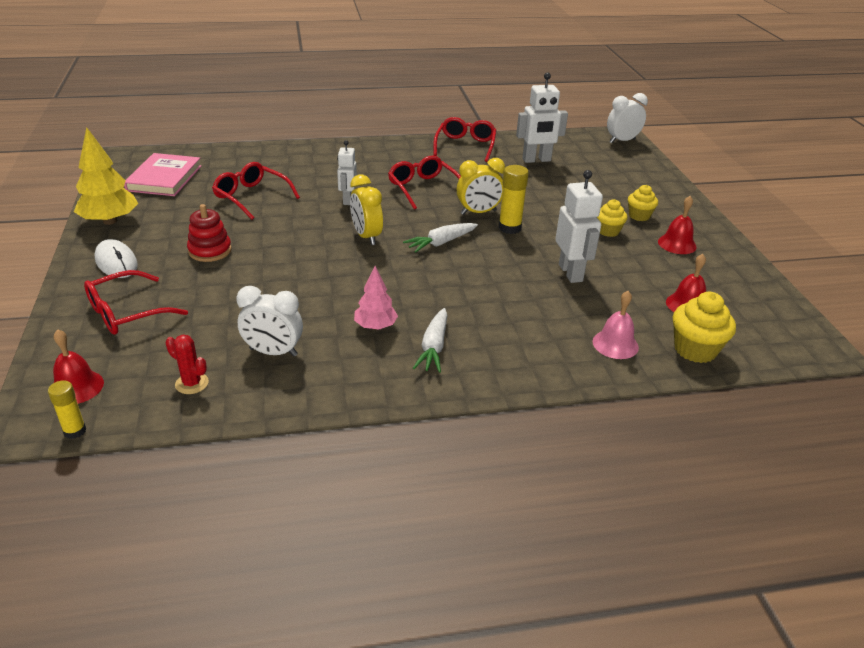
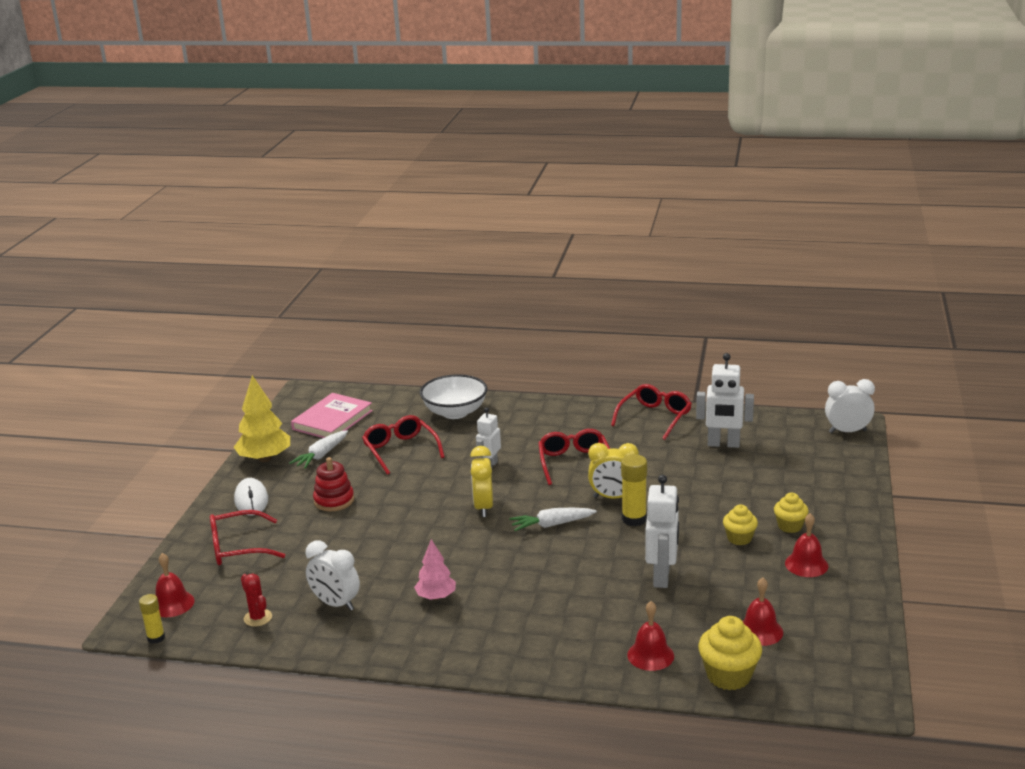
camera: 25 degrees right, 10 degrees down
white carrot [413,308,448,373] -> white carrot moved to [289,430,348,469]
pink bell [593,291,639,359] -> red bell [627,601,674,671]
none -> white bowl [420,374,488,419]

